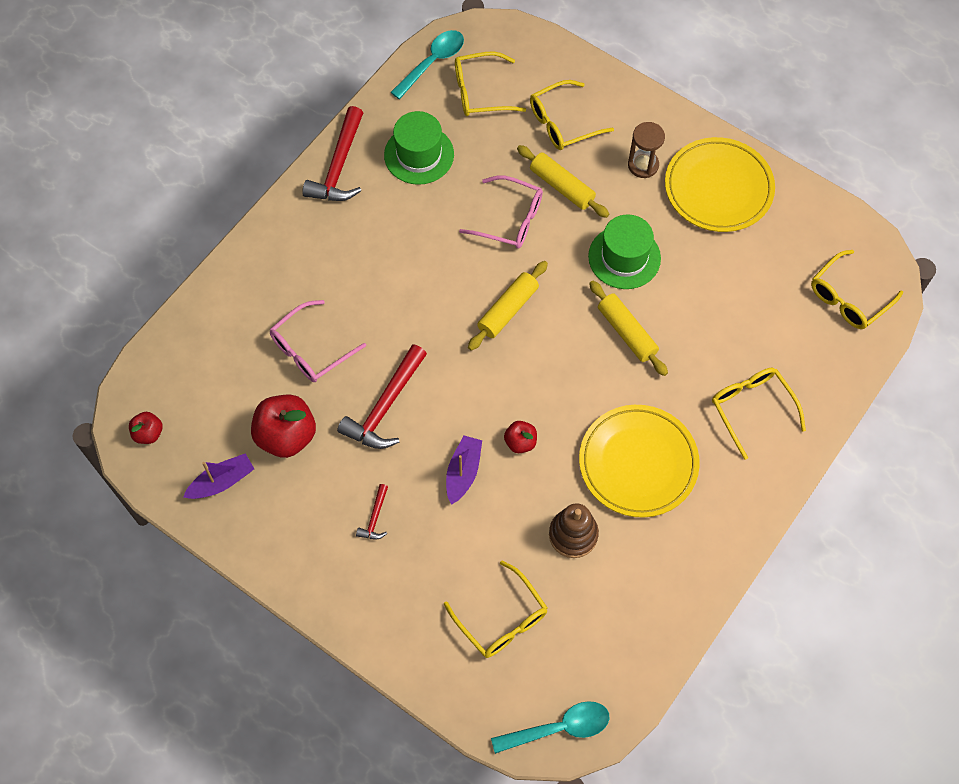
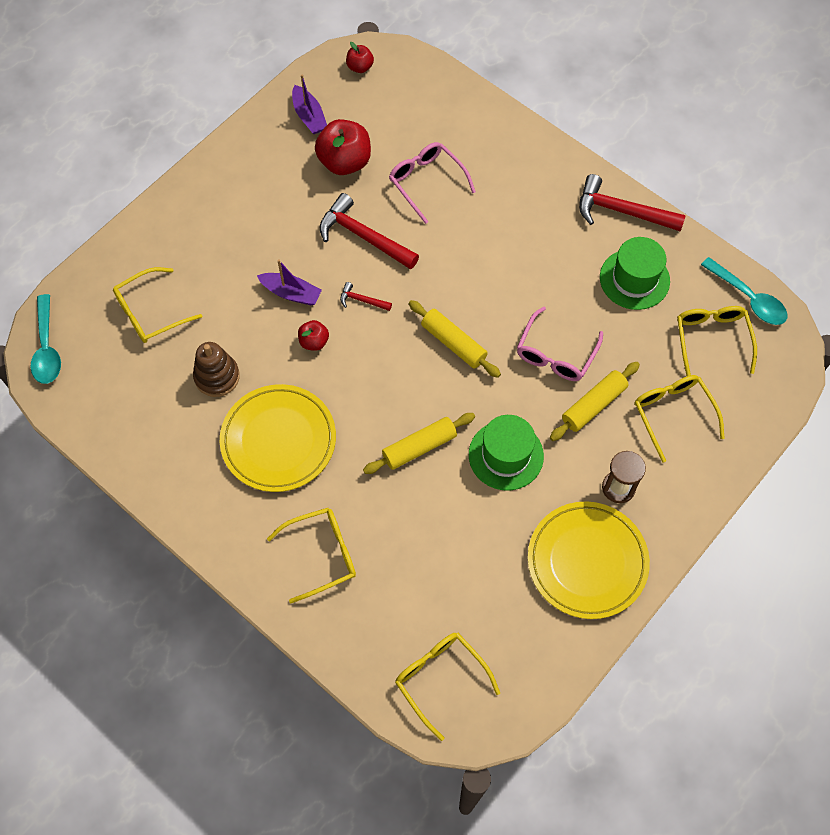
camera: 95 degrees right, 0 degrees up
red hammer [356,484,388,540] -> red hammer moved to [340,282,392,311]

